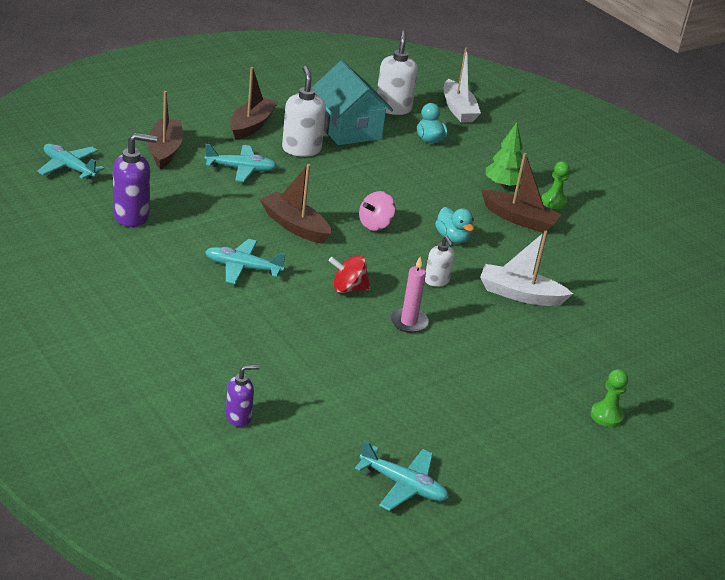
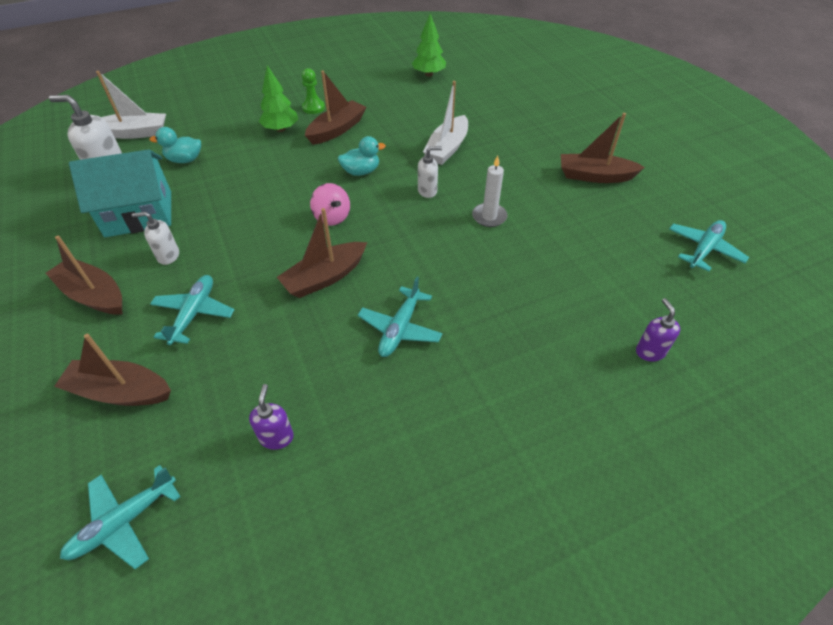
camera: 75 degrees left, 15 degrees up
purple soap dispenser [113,133,157,227] -> purple soap dispenser [249,384,294,450], size x0.58
white soap dispenser [282,66,326,157] -> white soap dispenser [132,212,179,265], size x0.58
red spinning top [329,255,371,293] -> none
pink candle [390,257,429,333] -> white candle [472,155,507,227]
green pawn [591,369,628,427] -> none
none -> green tree [412,14,446,77]
none -> brown boat [561,113,645,183]

